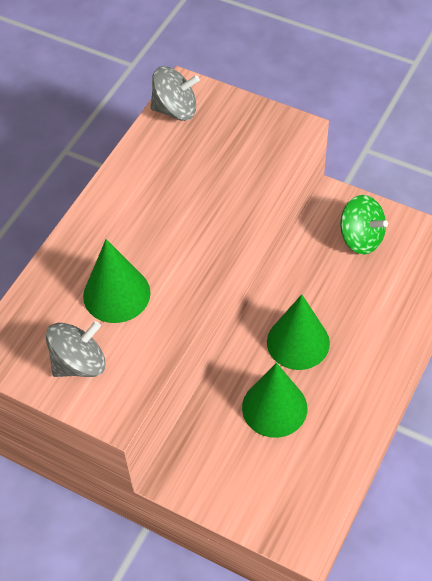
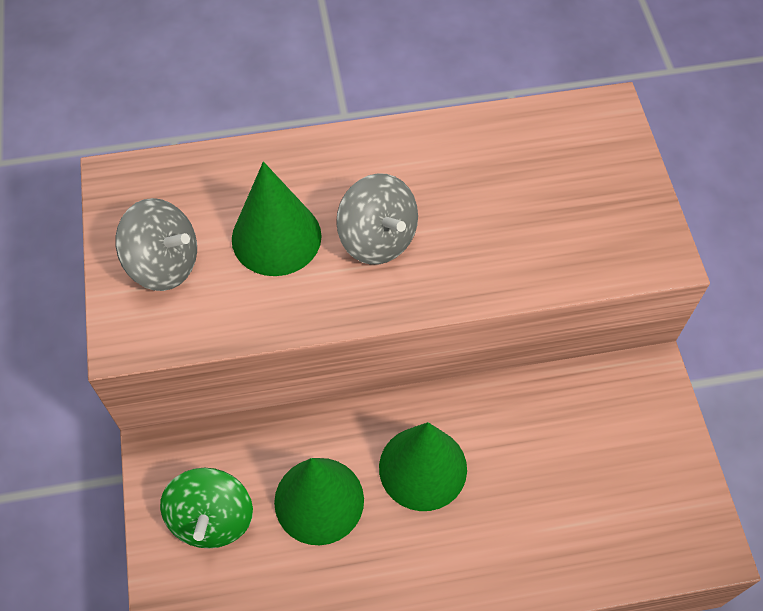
camera: 50 degrees right, 5 degrees up
grey spinning top [150,66,200,121] -> grey spinning top moved to [336,173,418,265]
green spinning top [340,195,388,254] -> green spinning top moved to [160,468,253,549]

